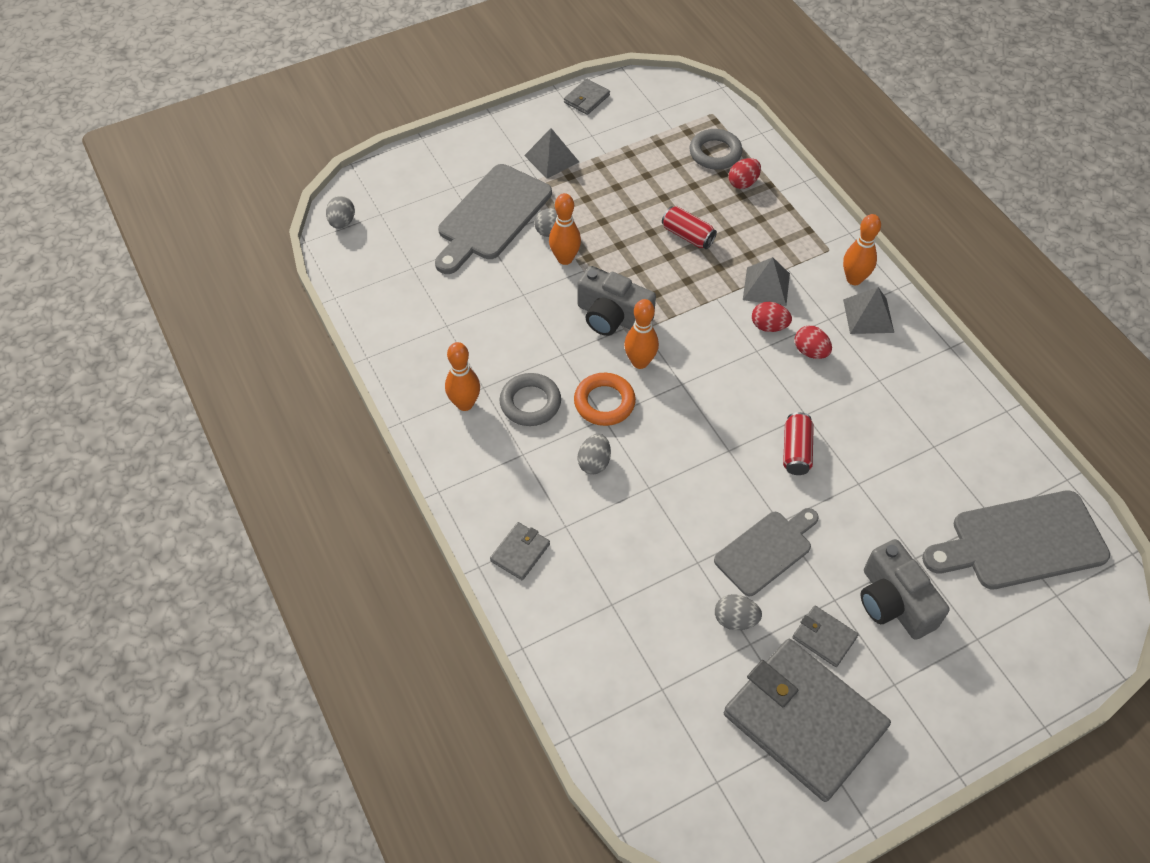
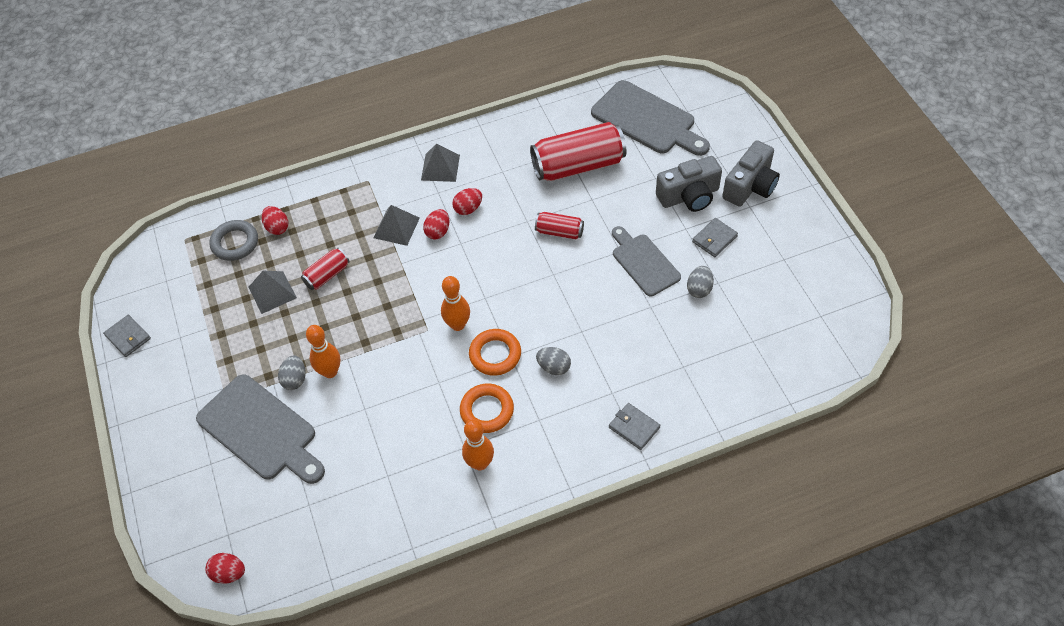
camera: 80 degrees left, 0 degrees up
grey egg [326,196,355,229] -> red egg [205,553,245,584]
grey ring [500,373,561,426] -> orange ring [460,384,514,433]
grey pyramid [524,128,579,179] -> grey pyramid moved to [249,271,297,314]
grey camera [578,266,656,336] -> grey camera moved to [722,140,780,207]
grey wallet [724,639,891,802] -> none
orange bowling pin [843,214,881,285] -> none
grey cutting board [922,490,1110,589] -> grey cutting board turned 45 degrees counterclockwise [591,80,710,156]
none -> red can [530,122,627,181]

